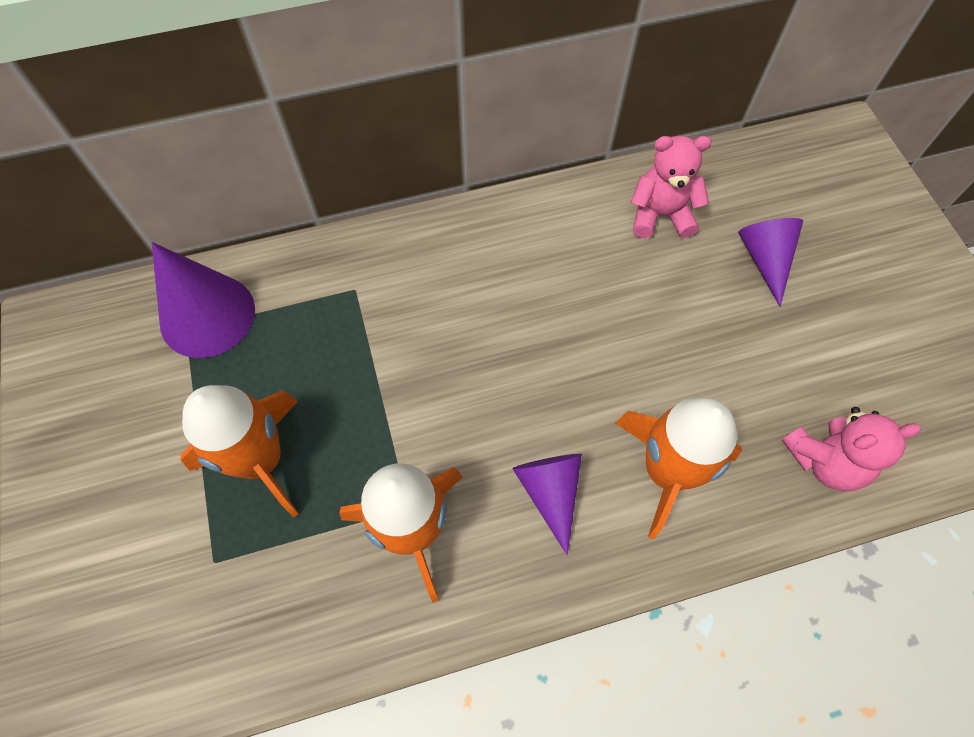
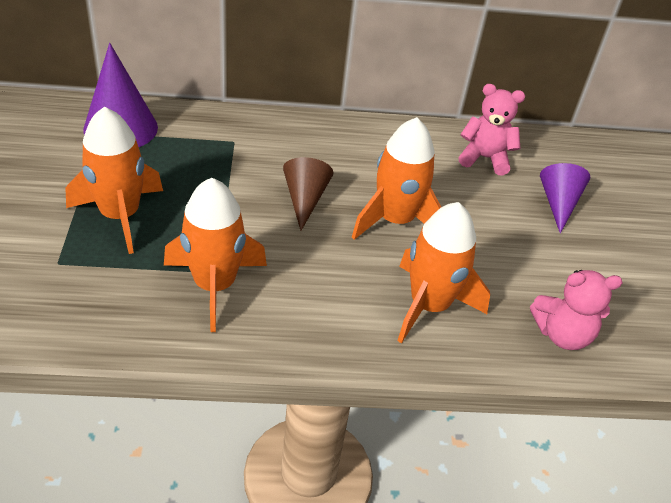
camera: 10 degrees right, 20 degrees down
purple cone [512,454,582,555] -> none
none -> brown cone [283,157,333,231]
none -> orange rocket [352,117,441,240]

